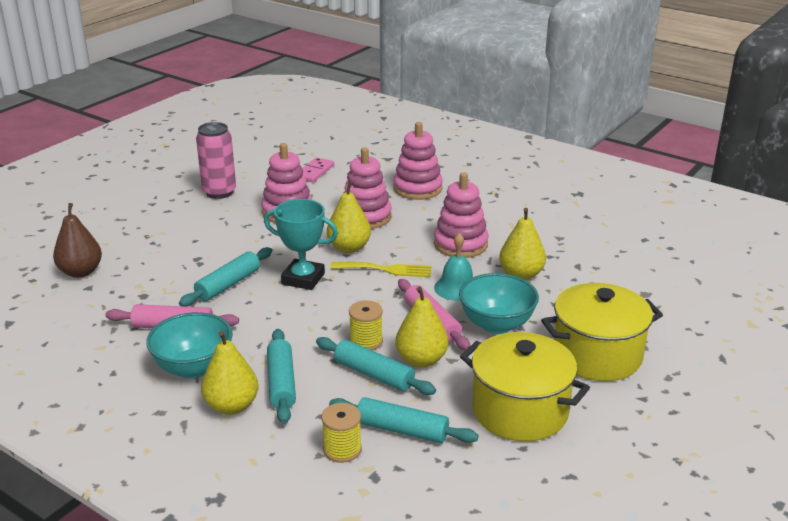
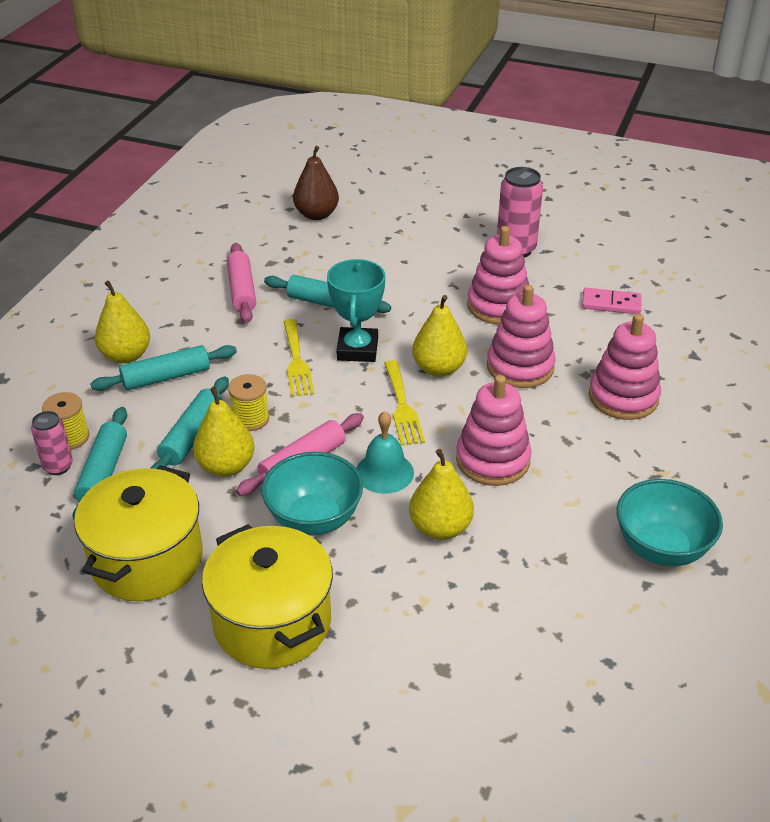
camera: 75 degrees right, 10 degrees up
turquoise bowl [146,312,233,378] -> turquoise bowl moved to [617,479,723,566]
none -> pink can [31,411,73,475]
none -> yellow fork [283,319,314,397]

